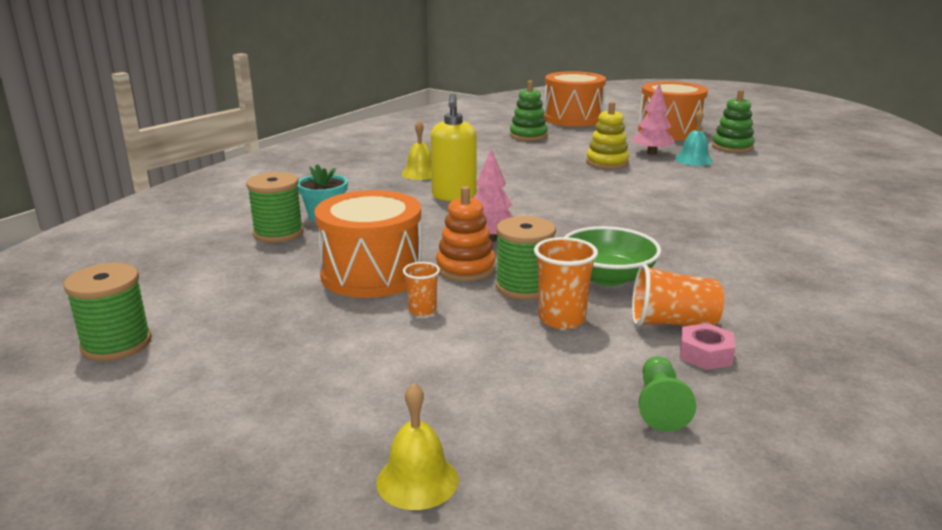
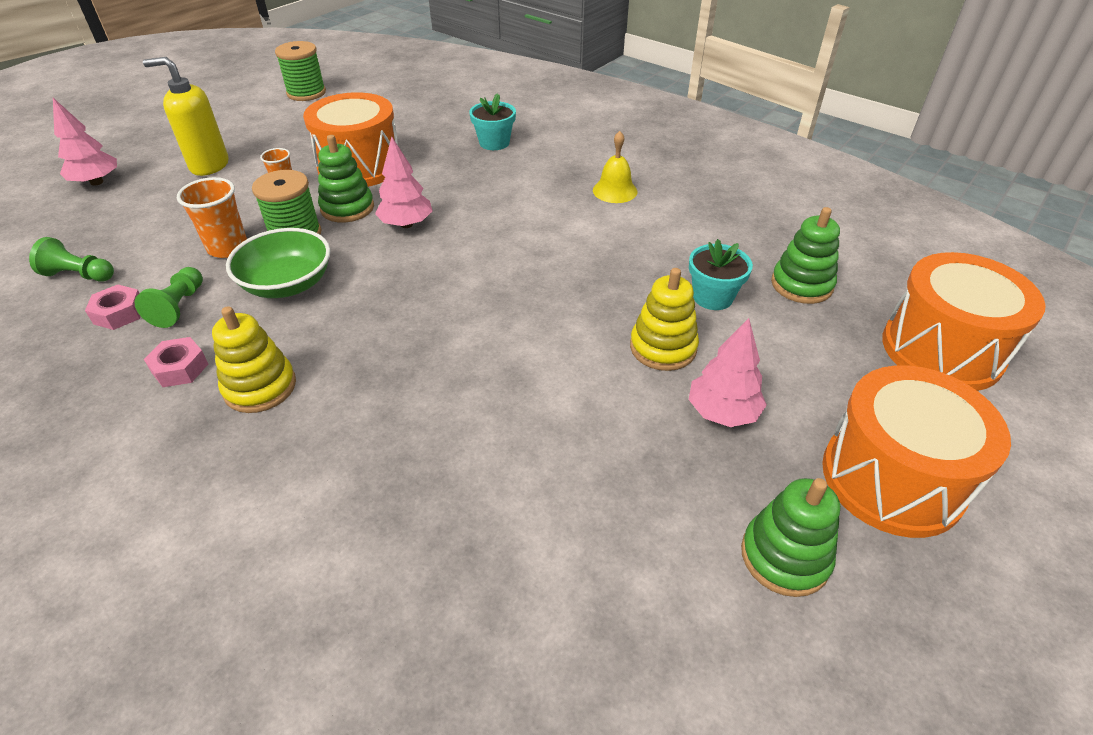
camera: 95 degrees right, 20 degrees up
green spool [246,172,303,243] -> none
yellow bell [376,383,458,510] -> pink tree [53,98,117,186]
yellow soap dispenser [431,93,477,202] -> yellow soap dispenser moved to [143,57,228,176]
orange stacking toy [436,186,496,281] -> green stacking toy [318,135,374,223]
orange cup [632,264,724,326] -> green pawn [134,267,203,328]
turquoise bell [675,109,713,166] -> none
none -> pink nut [144,337,208,387]
none -> yellow stacking toy [212,306,296,413]
none -> turquoise flower pot [689,239,753,310]

